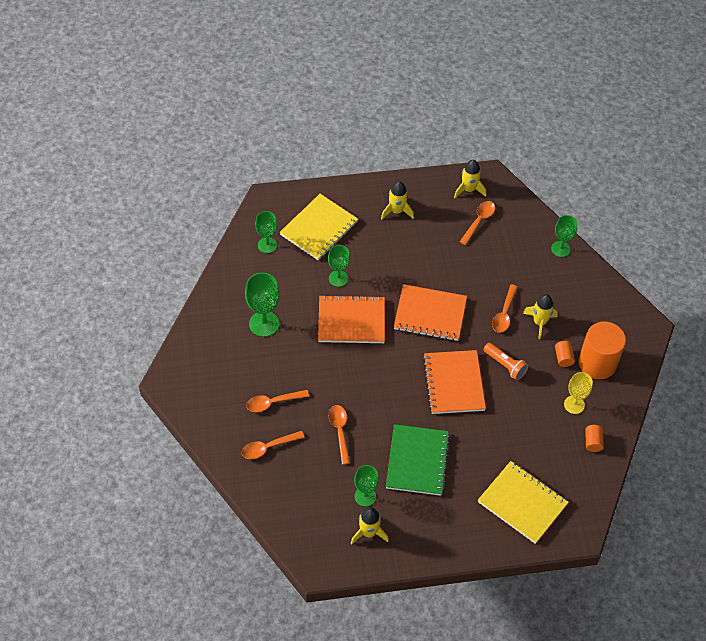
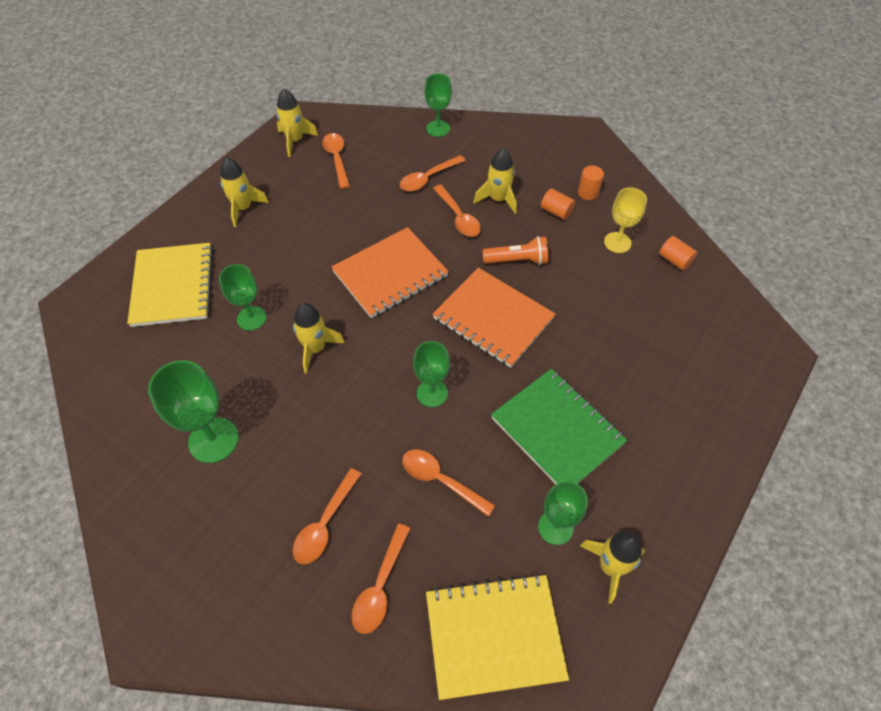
camera: 45 degrees left, 0 degrees up
green goblet [255,211,277,253] -> green goblet moved to [413,341,450,407]
orange notebook [318,295,385,343] -> yellow rocket [293,303,345,374]
yellow notebook [478,461,569,544] -> yellow notebook moved to [426,574,569,700]
orange cylinder [579,321,626,379] -> orange cylinder [578,165,604,200], size x0.43
none -> orange spoon [400,155,466,191]

